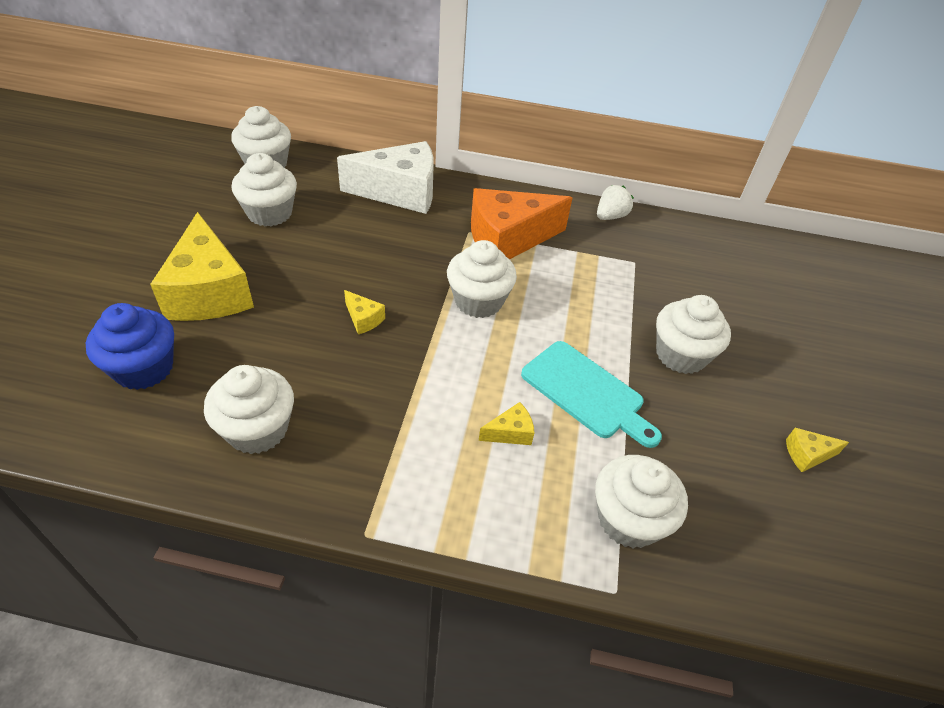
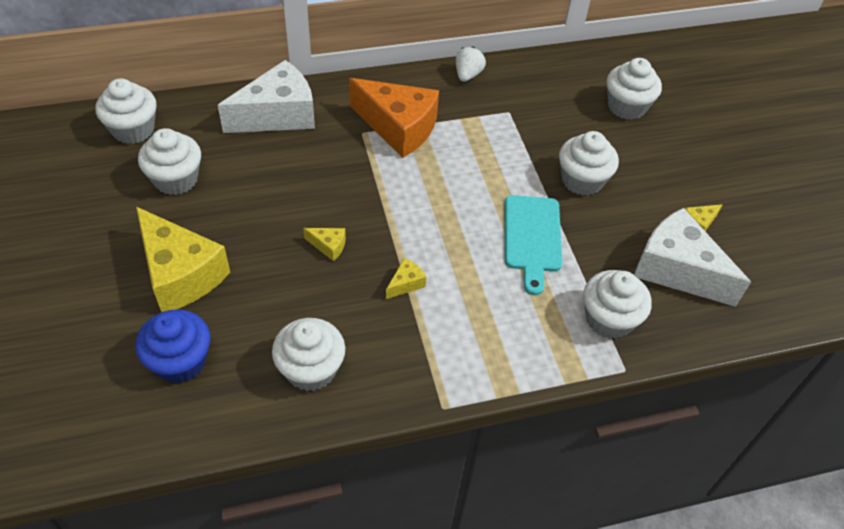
camera: 25 degrees left, 5 degrees up
white cupcake [447,240,517,318] -> white cupcake moved to [607,58,662,120]
orange cheese [471,188,573,259] -> orange cheese turned 105 degrees counterclockwise [349,78,439,158]
yellow cheese [479,402,534,445] -> yellow cheese moved to [386,258,426,299]
turquoise cutting board [521,341,662,448] -> turquoise cutting board turned 75 degrees clockwise [505,195,562,295]
none -> white cheese [634,208,751,307]

